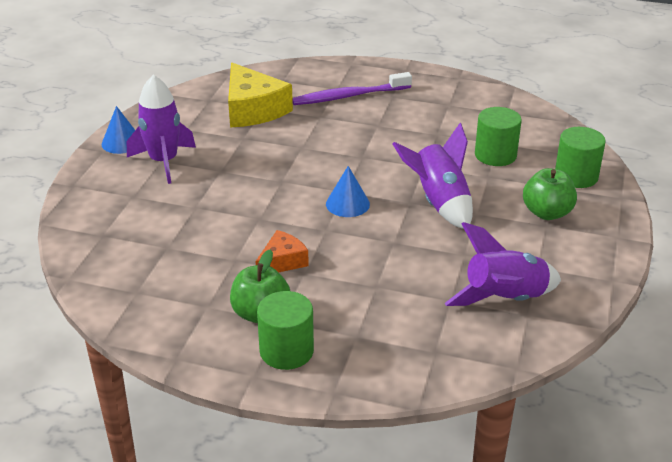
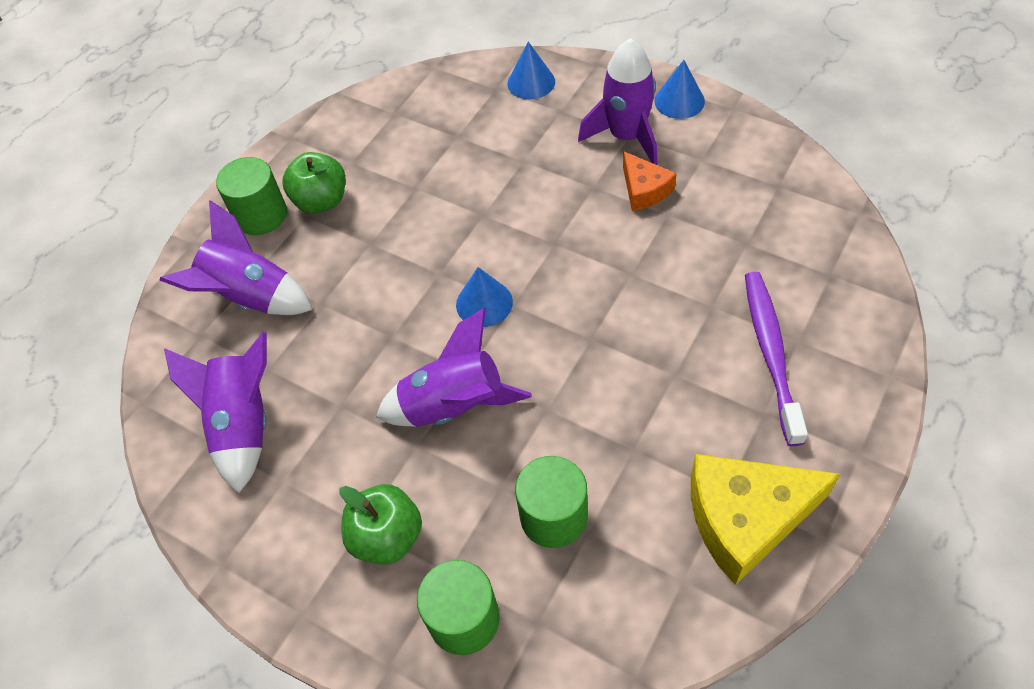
camera: 110 degrees right, 20 degrees up
yellow cheese [228,63,293,128] -> yellow cheese moved to [691,454,840,585]
orange cheese [256,230,309,272] -> orange cheese moved to [623,151,677,211]
none -> purple rocket [159,200,312,315]
none -> blue cone [507,42,555,99]

